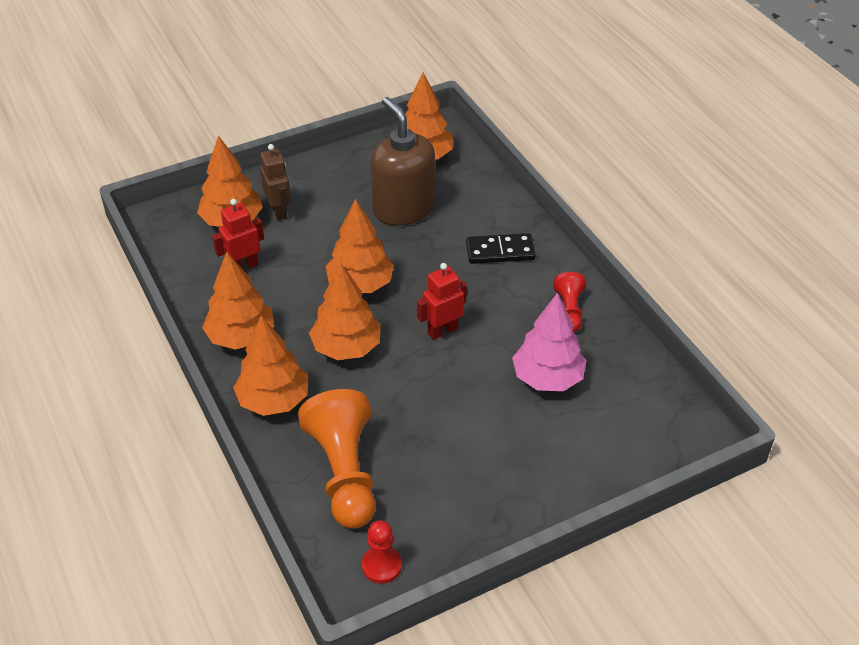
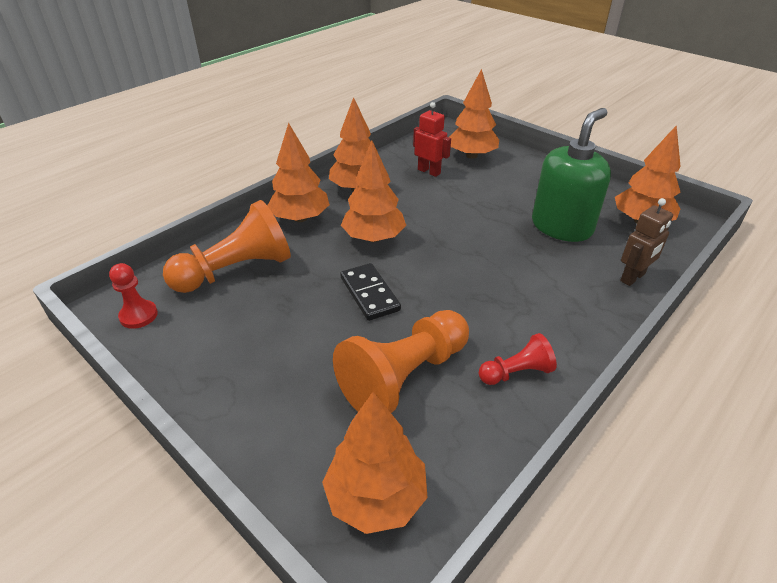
camera: 70 degrees right, 5 degrees down
brown robot [260,144,291,221] -> brown robot moved to [620,198,673,286]
orange tree [326,199,394,293] -> orange tree moved to [322,392,428,534]
brown soap dispenser [371,97,435,226] -> green soap dispenser [532,108,611,242]
red robot [417,263,467,340] -> none
black domino [466,233,536,264] -> black domino moved to [340,263,401,321]
pink tree [512,293,586,391] -> orange pawn [333,310,469,413]

